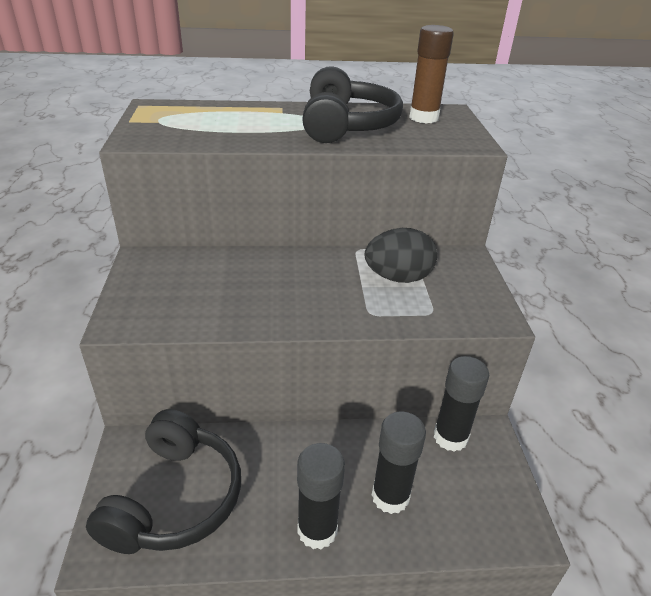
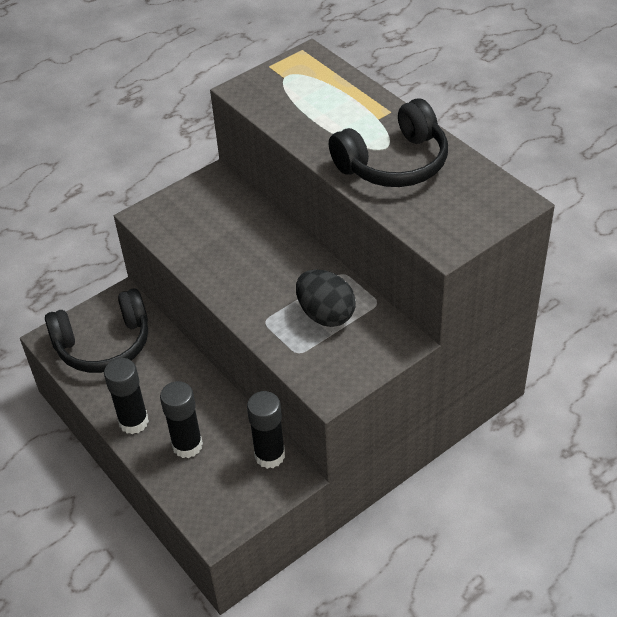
camera: 60 degrees right, 10 degrees up
brown glue stick [409,25,454,124] -> none

